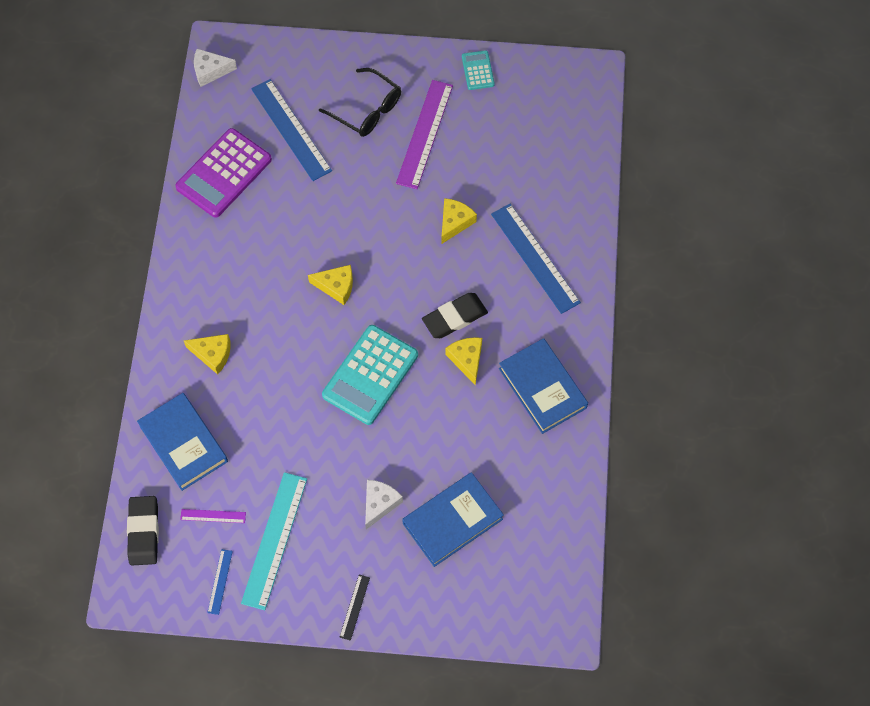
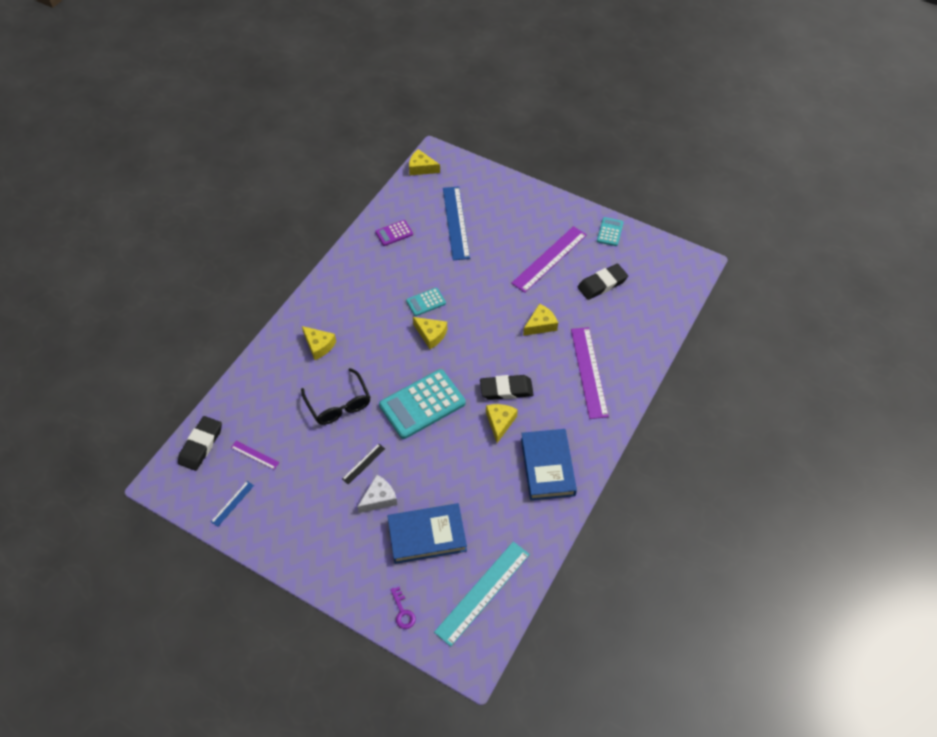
camera: 25 degrees right, 10 degrees down
blue book [137,393,228,491] -> none
purple calculator [175,128,272,218] -> purple calculator [375,220,413,246], size x0.50
white cheese [194,49,237,87] -> yellow cheese [409,149,440,175]
turquoise ruler [241,472,307,610] -> turquoise ruler moved to [434,542,530,647]
black glasses [319,68,401,137] -> black glasses moved to [301,368,370,425]
black ruler [340,575,370,641] -> black ruler moved to [342,444,385,485]
blue ruler [491,204,581,314] -> purple ruler [571,327,609,419]
none -> purple key [390,587,416,629]
none -> turquoise calculator [406,288,446,316]
none -> black eraser [578,264,628,300]

